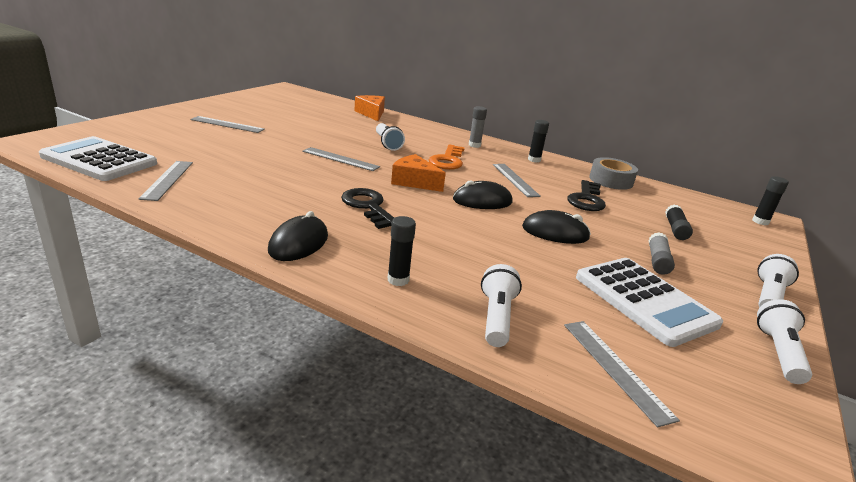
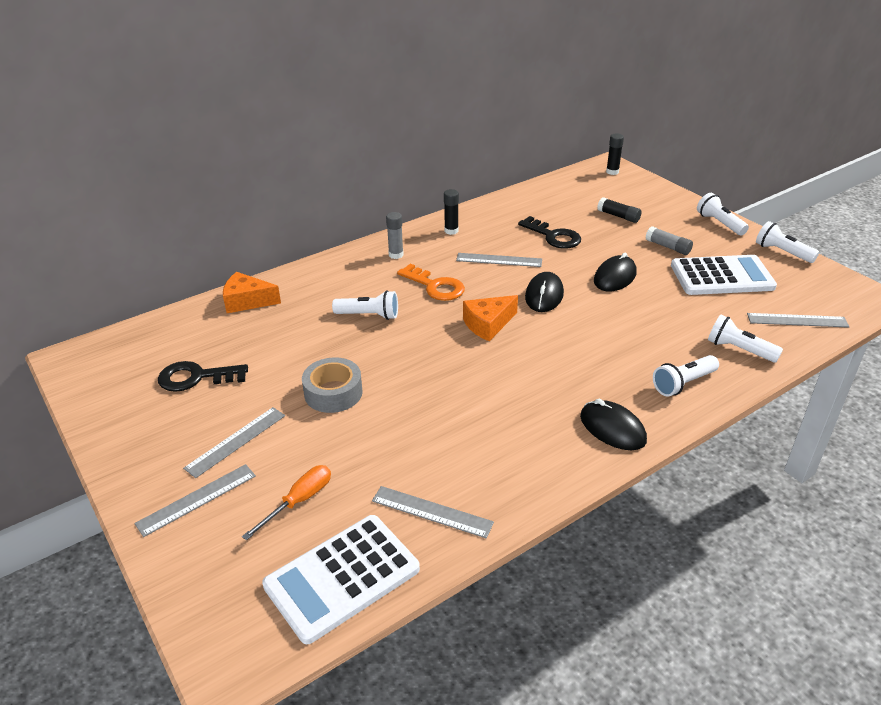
camera: 60 degrees left, 10 degrees up
grey ruler [302,147,380,171] -> grey ruler moved to [134,464,256,537]
black key [341,188,394,229] -> black key moved to [158,361,248,392]
black glue stick [387,216,416,286] -> white flashlight [653,355,719,396]
grey tape [589,157,638,190] -> grey tape moved to [302,357,363,413]
none -> orange screwdriver [242,465,331,540]

